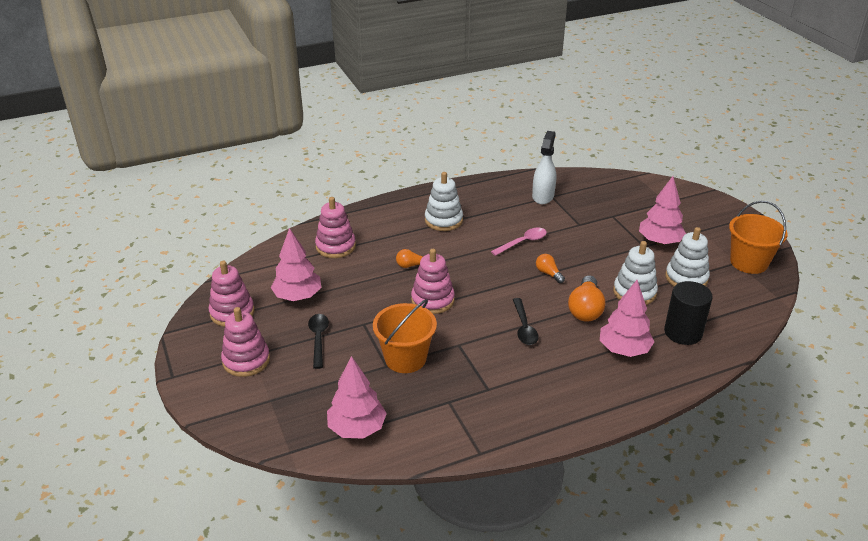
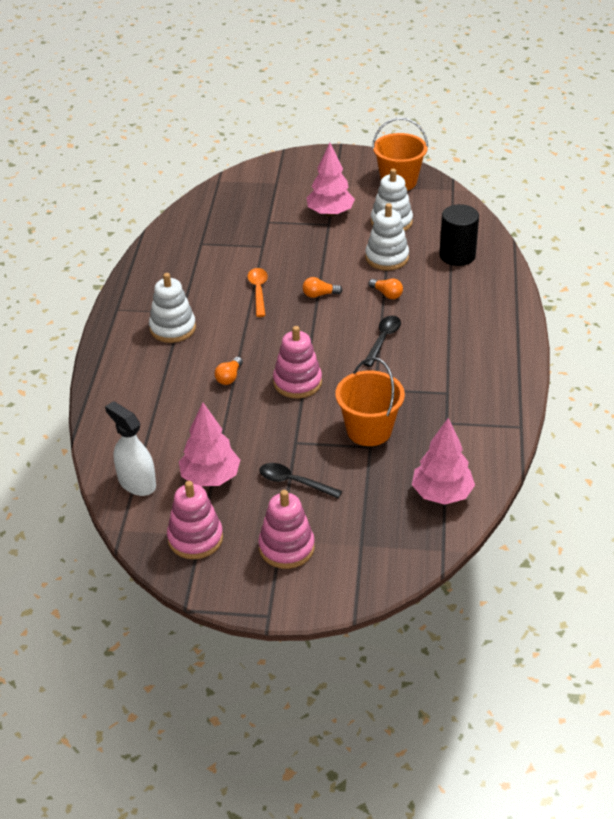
camera: 60 degrees left, 5 degrees up
pink stacking toy [315,197,356,258] -> none
pink spoon [491,228,547,256] -> orange spoon [248,268,268,317]
black spoon [513,298,539,345] -> black spoon turned 90 degrees counterclockwise [363,316,401,367]
white spray bottle [532,131,556,204] -> white spray bottle moved to [105,401,156,496]
orange light bulb [568,275,606,322] -> orange light bulb [369,278,403,299], size x0.56
pink tree [600,280,655,357] -> none

